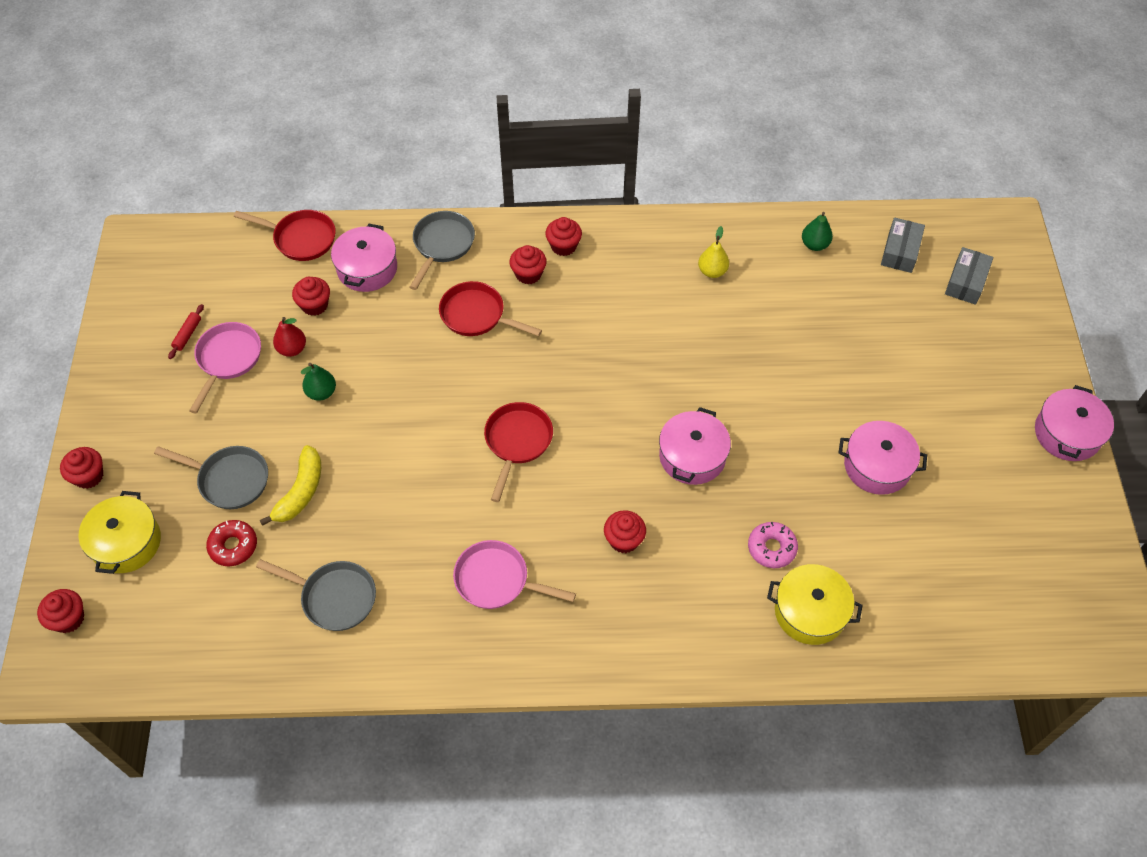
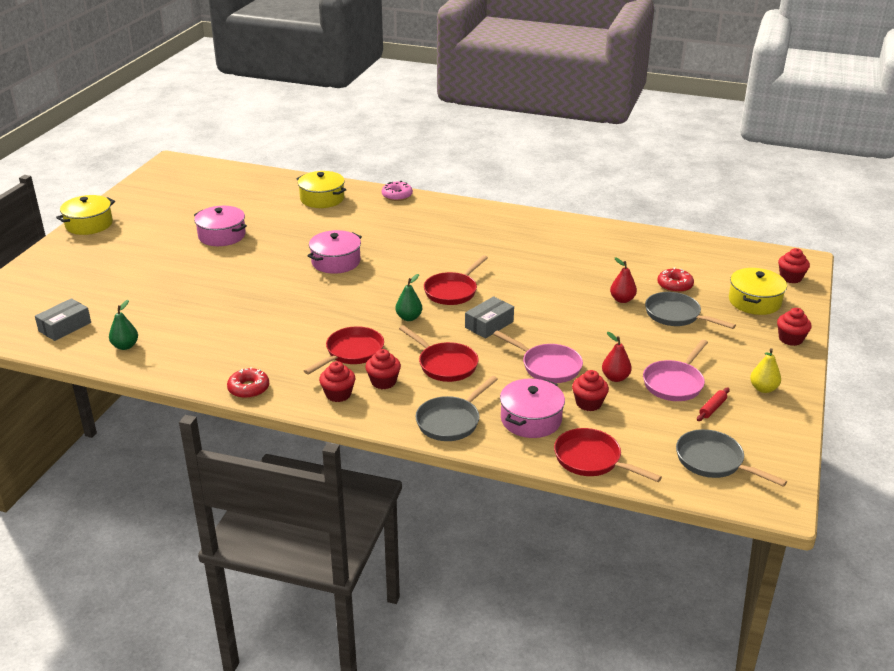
camera: 160 degrees left, 25 degrees down
grey pan [256,559,376,631] -> grey pan moved to [676,429,787,487]
yellow banana [259,445,321,526] -> red pear [610,258,637,303]
green pear [301,363,336,401] -> green pear moved to [395,274,422,321]
pink pan [453,540,576,609] -> pink pan moved to [493,331,583,383]
red cupcake [604,510,646,553] -> none
yellow pear [698,226,729,278] -> yellow pear moved to [750,348,781,393]
pink donut [748,522,798,568] -> pink donut moved to [382,181,413,201]
grey box [945,247,993,305] -> grey box moved to [465,296,514,339]
pink pot [1035,385,1114,461] -> yellow pot [56,195,115,235]
none -> red donut [227,367,269,399]
none -> red pan [304,326,384,375]

